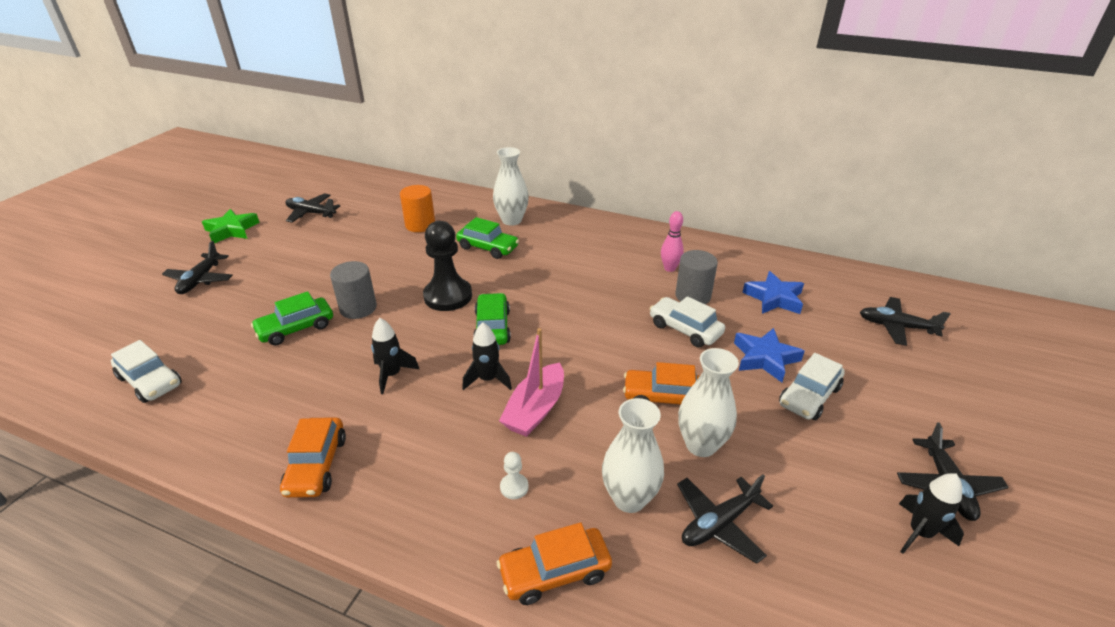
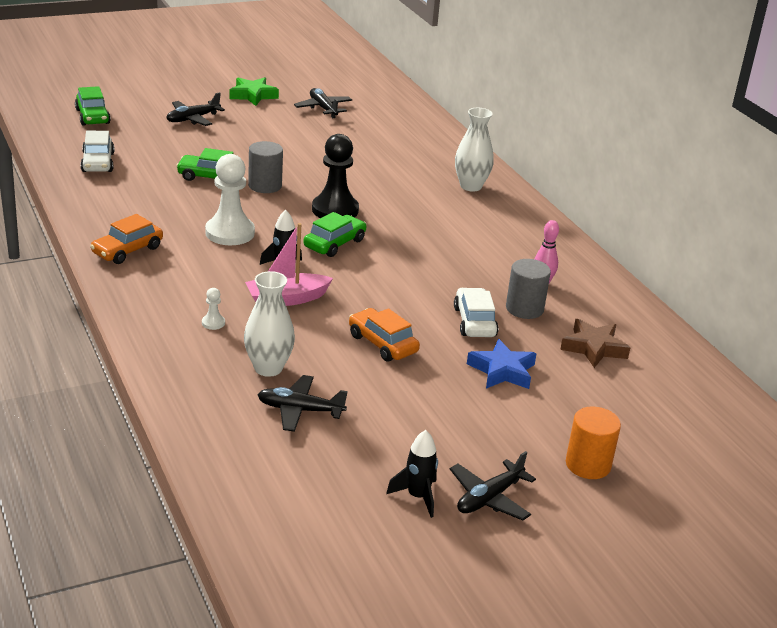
camera: 40 degrees right, 5 degrees down
black rocket [371,318,419,394] -> white pawn [205,154,255,245]
orange cylinder [400,185,435,232] -> orange cylinder moved to [566,406,621,479]
green car [456,217,519,259] -> green car moved to [75,86,111,126]
orange car [497,522,612,605] -> none
white vase [678,348,739,457] -> none
blue star [742,271,804,314] -> brown star [560,319,630,368]
white car [779,353,845,420] -> none
black plane [860,297,950,346] -> none

